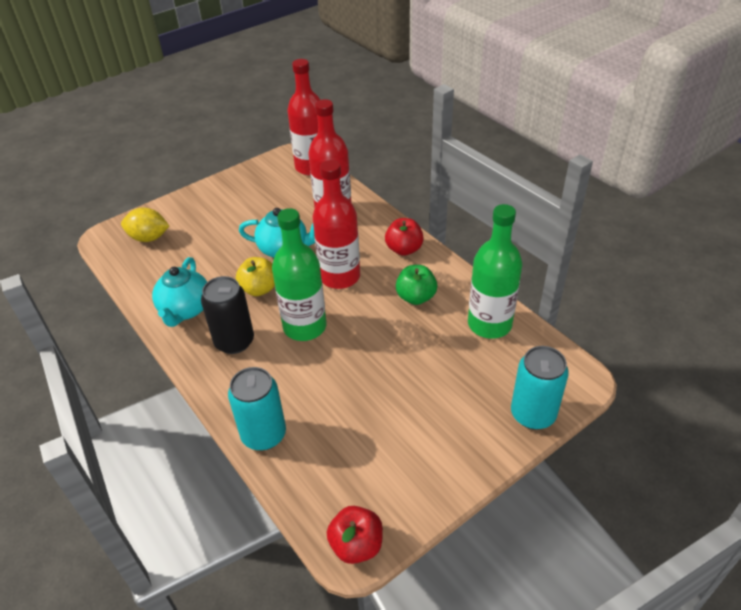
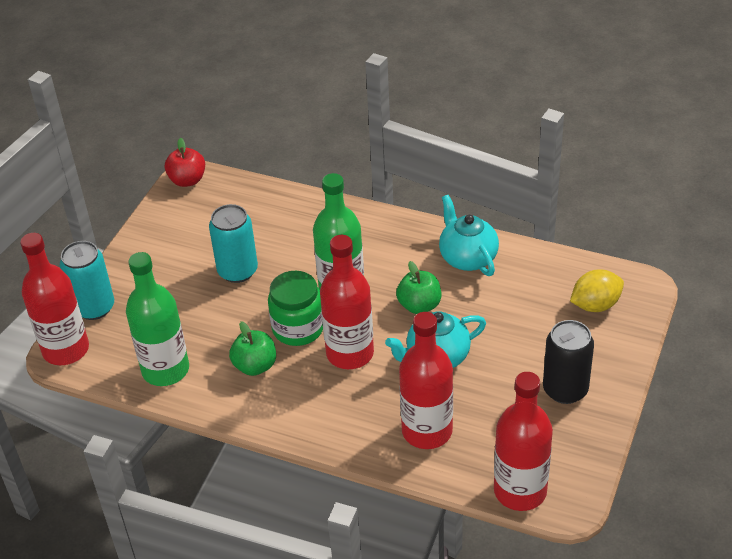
camera: 150 degrees right, 0 degrees up
black can [201,276,254,354] -> black can moved to [543,320,594,404]
turquoise can [228,367,286,450] -> turquoise can moved to [209,204,258,283]
yellow apple [236,257,275,296] -> green apple [396,261,441,314]
red apple [385,218,424,256] -> none
none -> red bottle [20,233,89,365]
none -> green jar [268,271,323,346]

